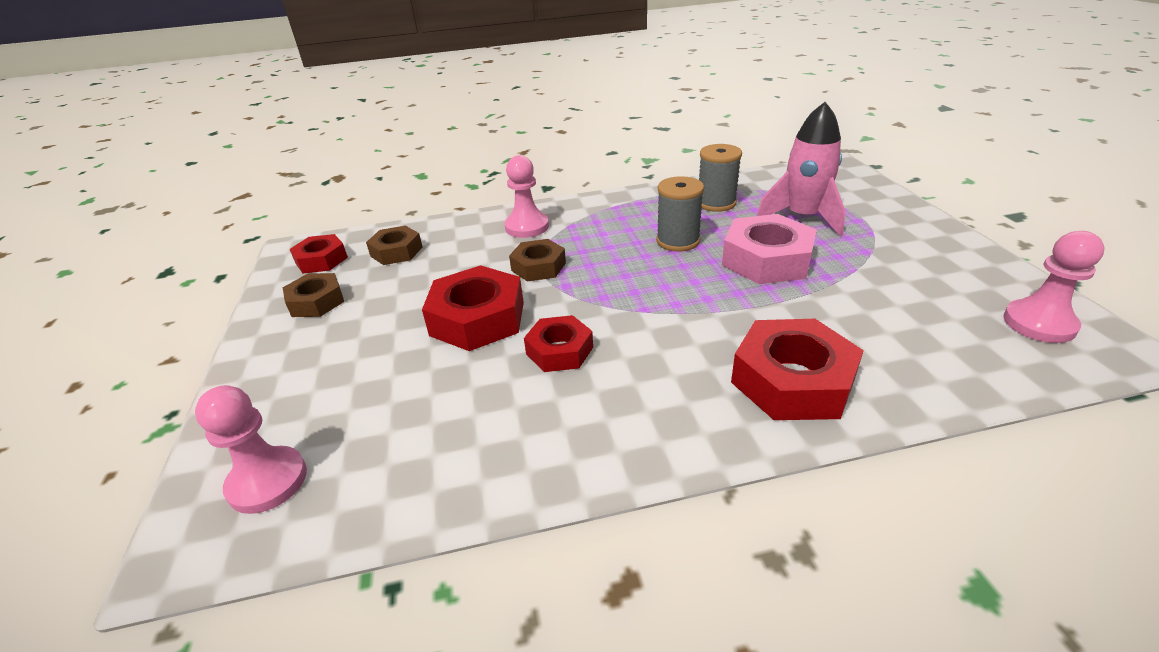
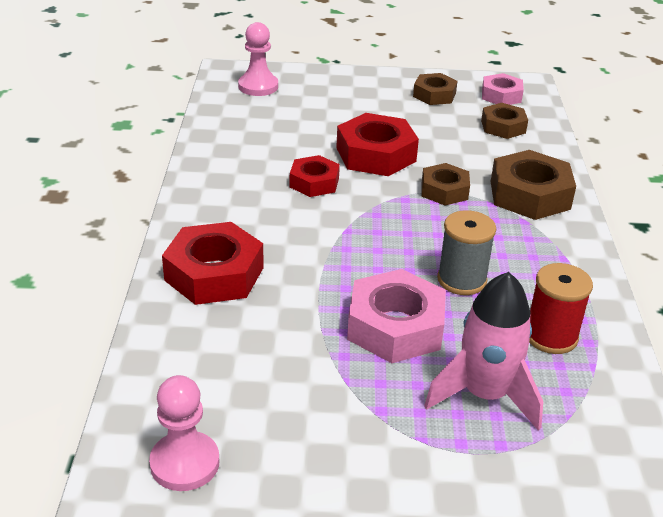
camera: 100 degrees right, 0 degrees up
red nut [290,234,348,274] -> pink nut [482,73,524,105]
pink pawn [505,155,549,238] -> brown nut [491,150,576,220]
grey spool [699,144,742,212] -> red spool [529,263,593,354]

